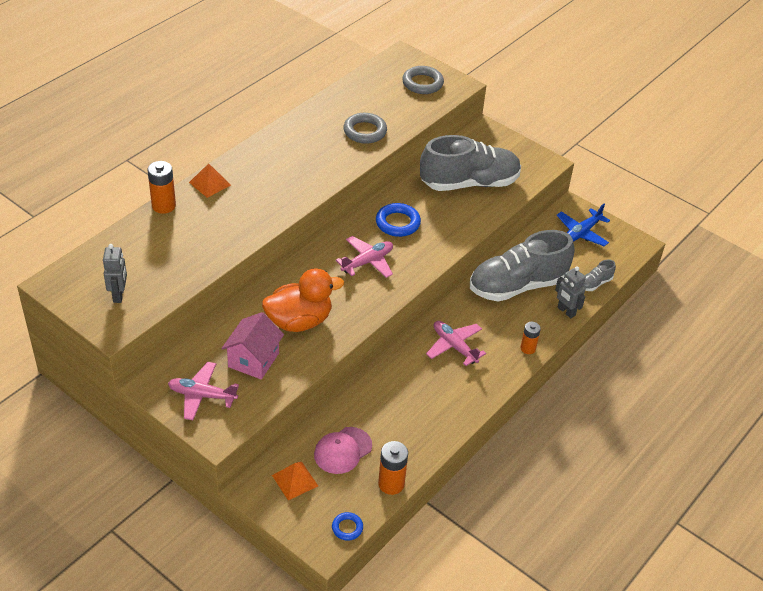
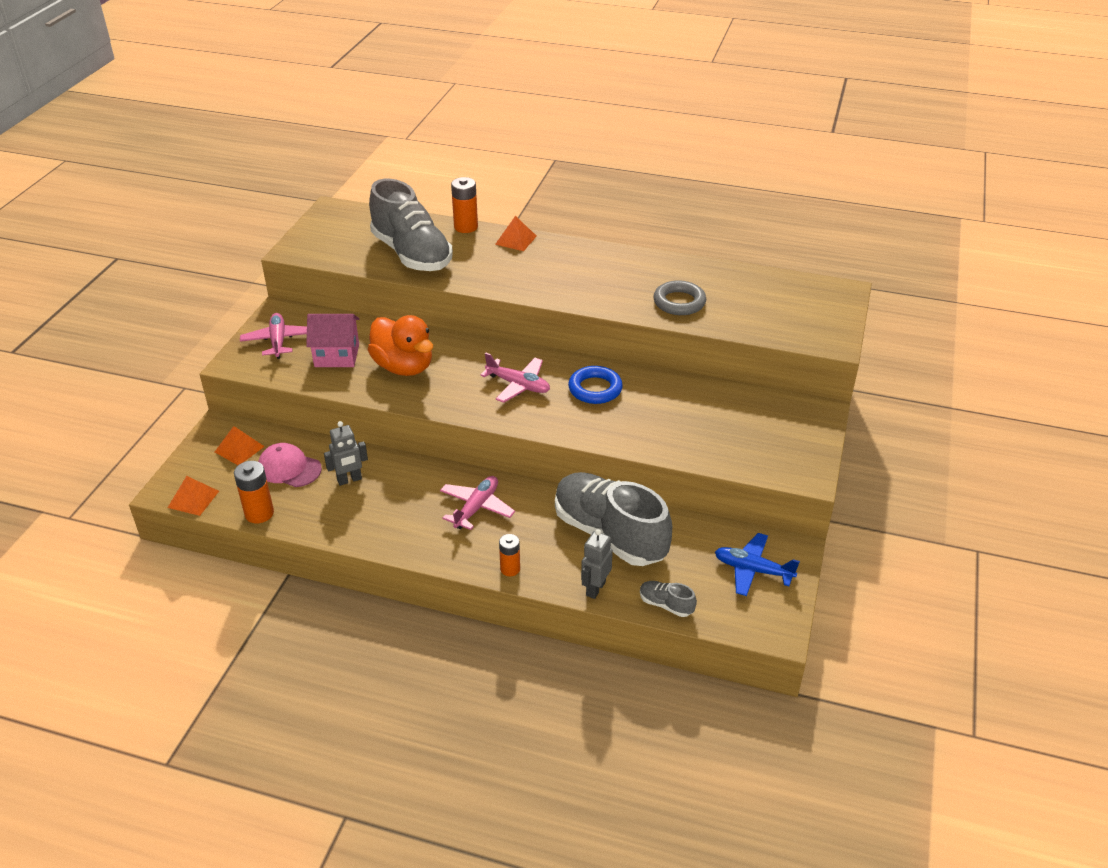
camera: 70 degrees right, 5 degrees down
grey robot [103,244,127,303] -> grey robot moved to [324,421,368,486]
blue ring [332,512,363,541] -> orange pyramid [168,476,219,516]
grey ring [402,66,444,94] -> none
grey shoe [420,135,521,191] -> grey shoe moved to [369,179,453,271]

